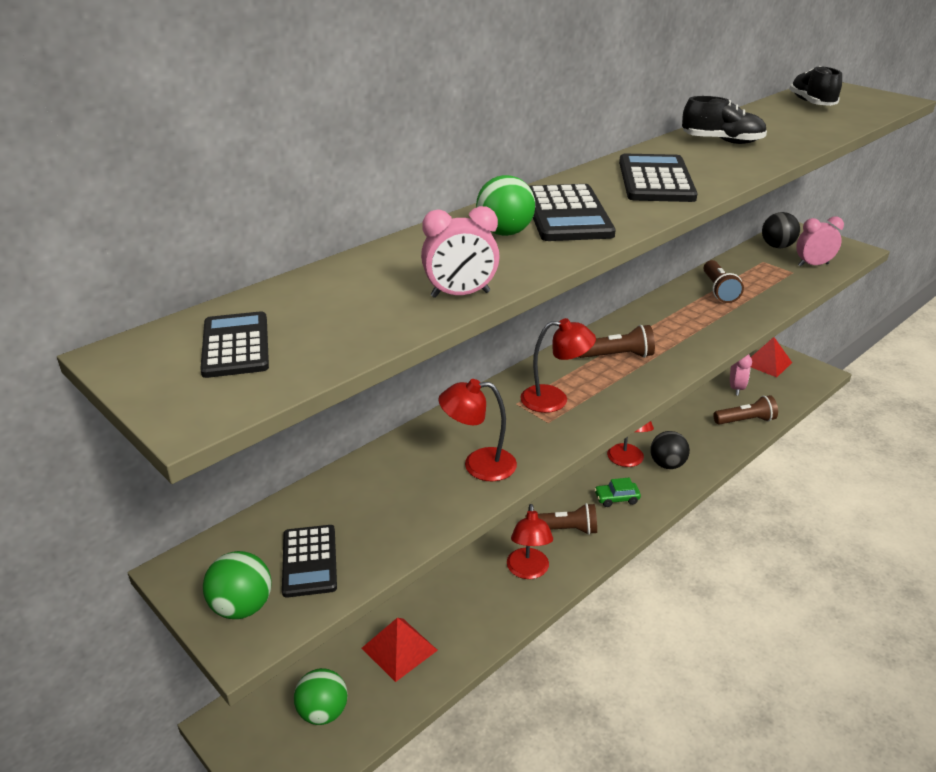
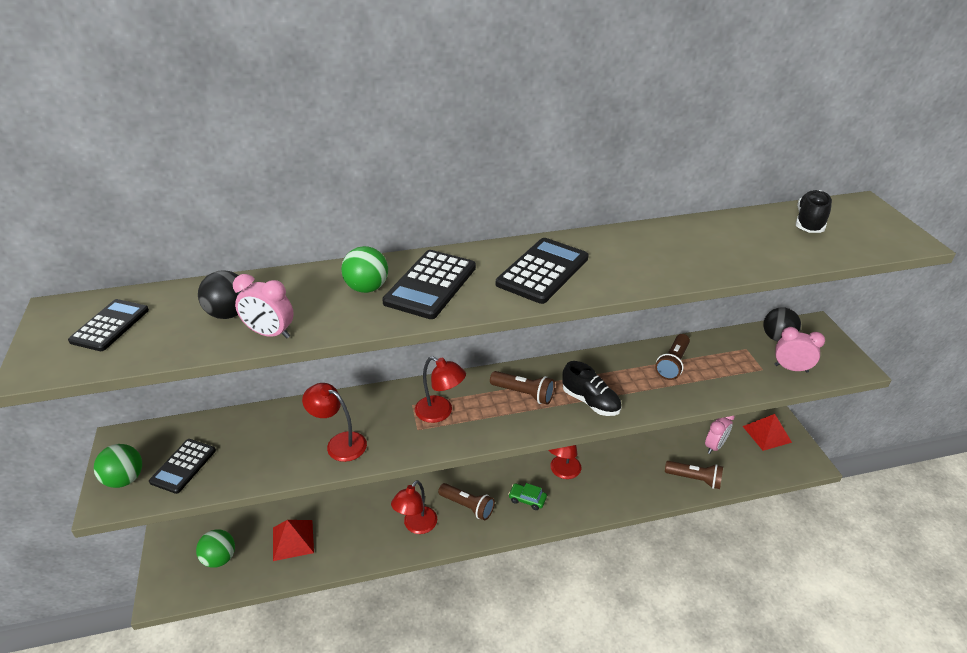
camera: 30 degrees right, 5 degrees up
black ball [650,431,690,469] -> black ball moved to [198,270,242,319]
black shoe [682,96,767,144] -> black shoe moved to [562,361,621,416]

